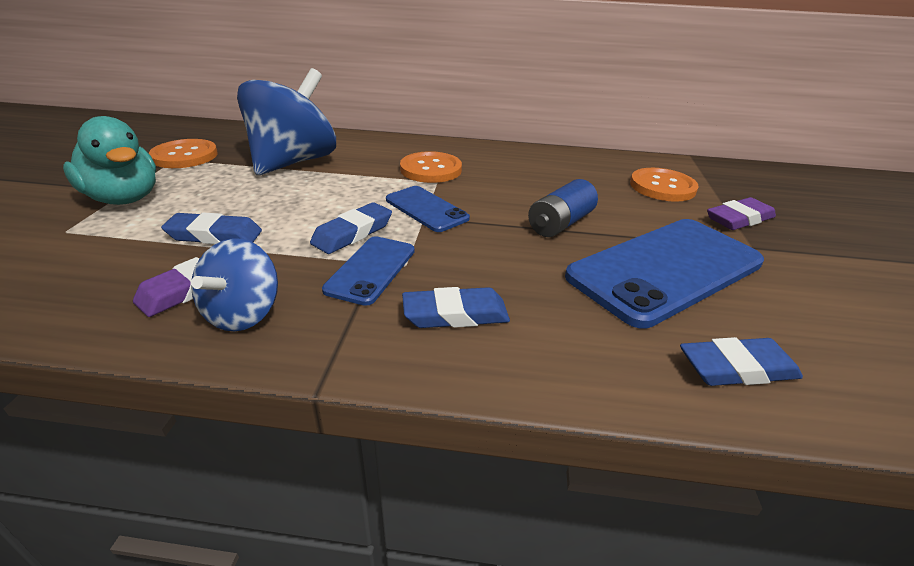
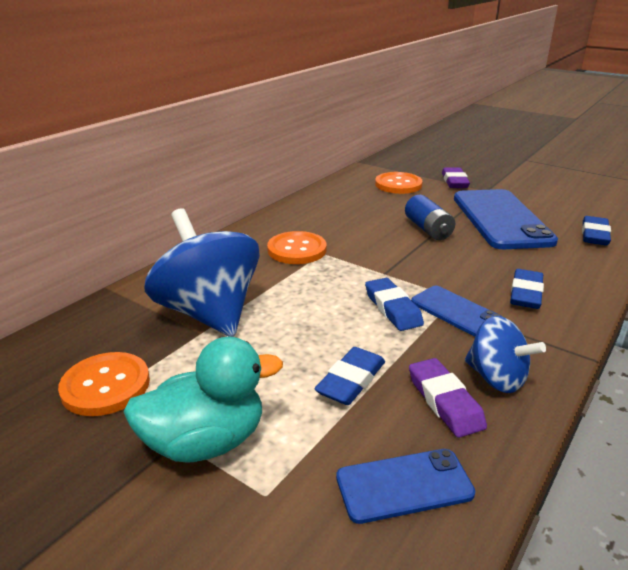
camera: 60 degrees left, 5 degrees down
blue phone [386,186,470,232] -> blue phone moved to [336,449,475,524]

